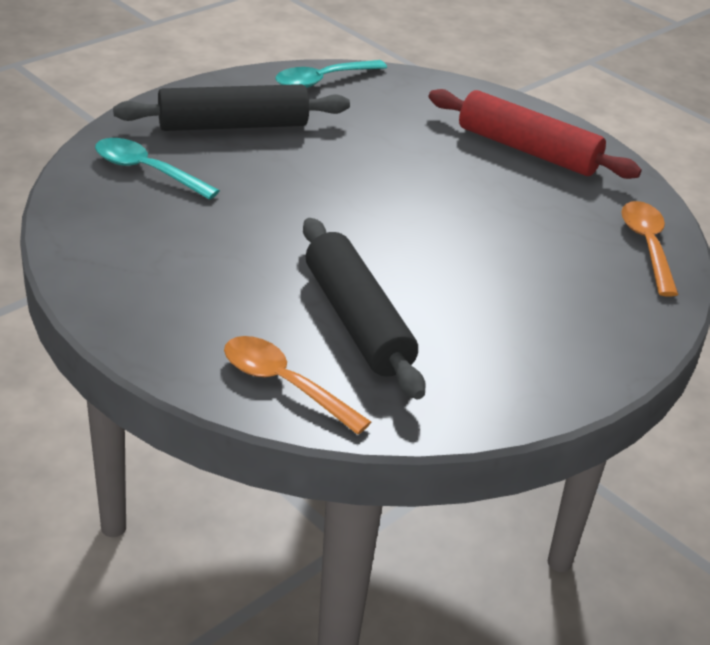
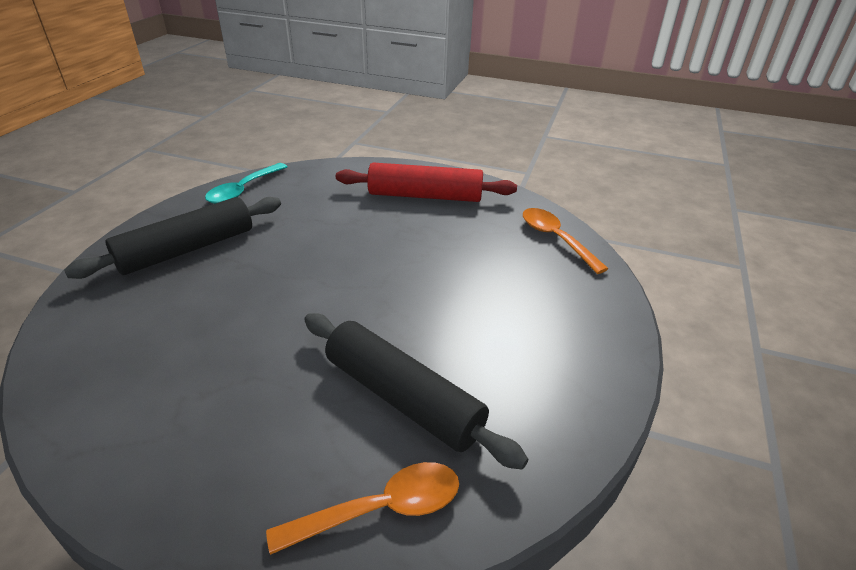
camera: 25 degrees left, 0 degrees up
turquoise spoon [95,138,220,200] -> none
orange spoon [224,336,371,434] -> orange spoon turned 150 degrees clockwise [266,462,459,555]

